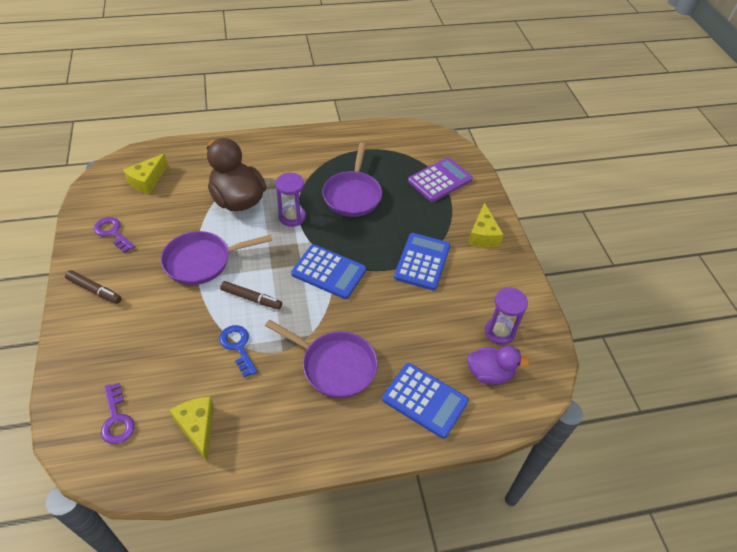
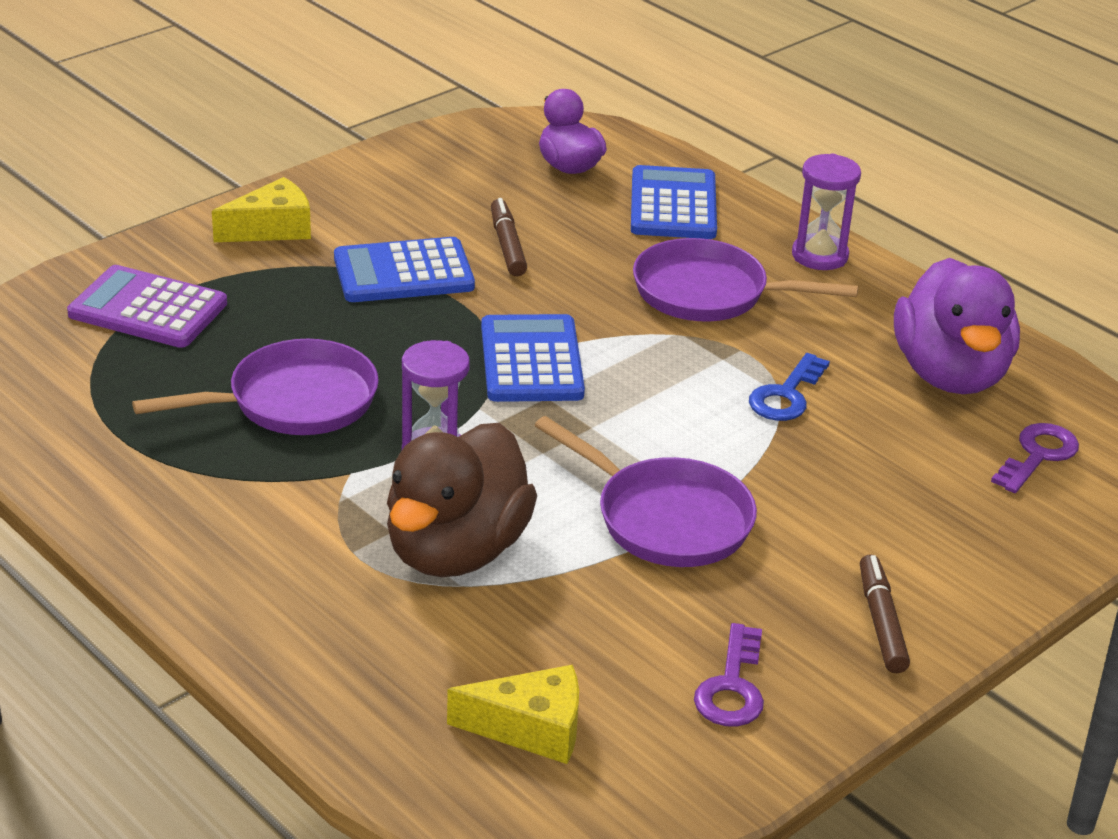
camera: 120 degrees left, 15 degrees down
yellow cheese [169,397,214,461] -> purple duck [894,258,1020,394]
brown marker [220,281,282,310] -> brown marker moved to [491,198,527,277]
purple pan [265,319,378,398] -> purple pan turned 75 degrees counterclockwise [633,238,858,321]
purple hourglass [485,287,528,345] -> purple hourglass moved to [792,154,861,270]

